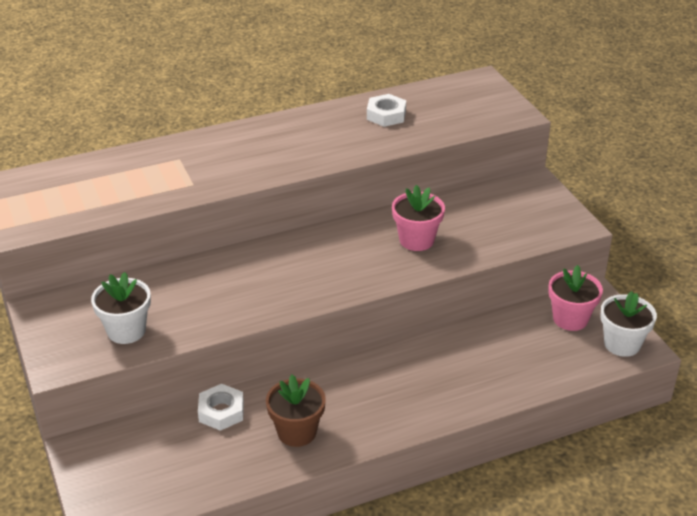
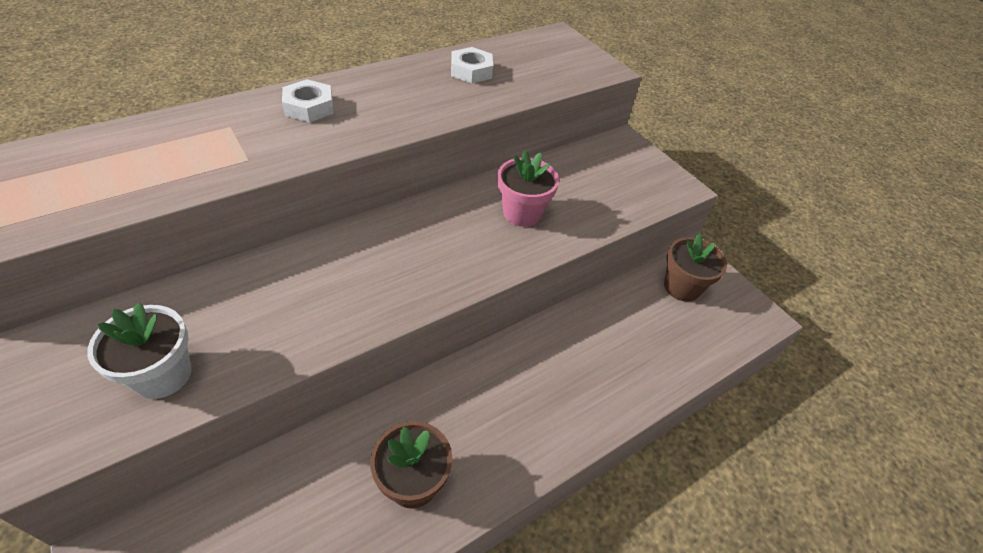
camera: 15 degrees left, 10 degrees up
white nut [198,384,244,431] -> white nut moved to [282,79,334,122]
pink flower pot [548,265,603,331] -> brown flower pot [664,233,727,302]
white flower pot [600,291,657,357] -> none

